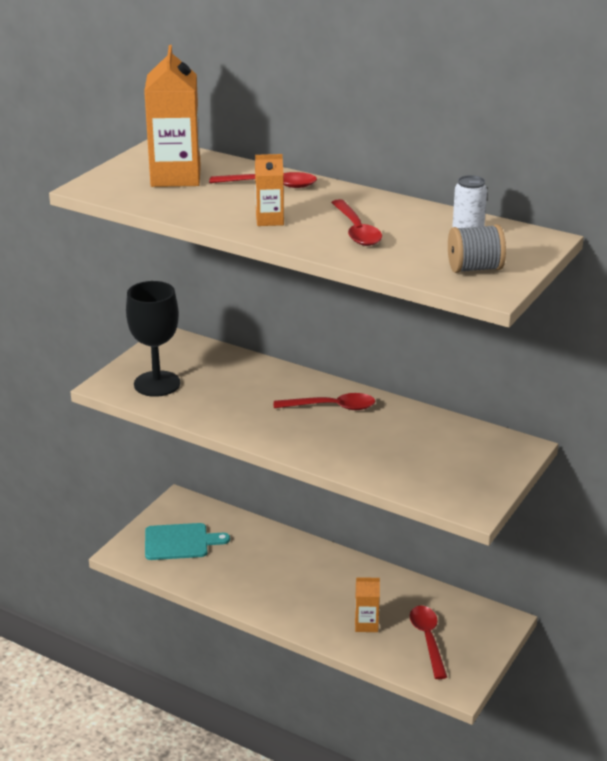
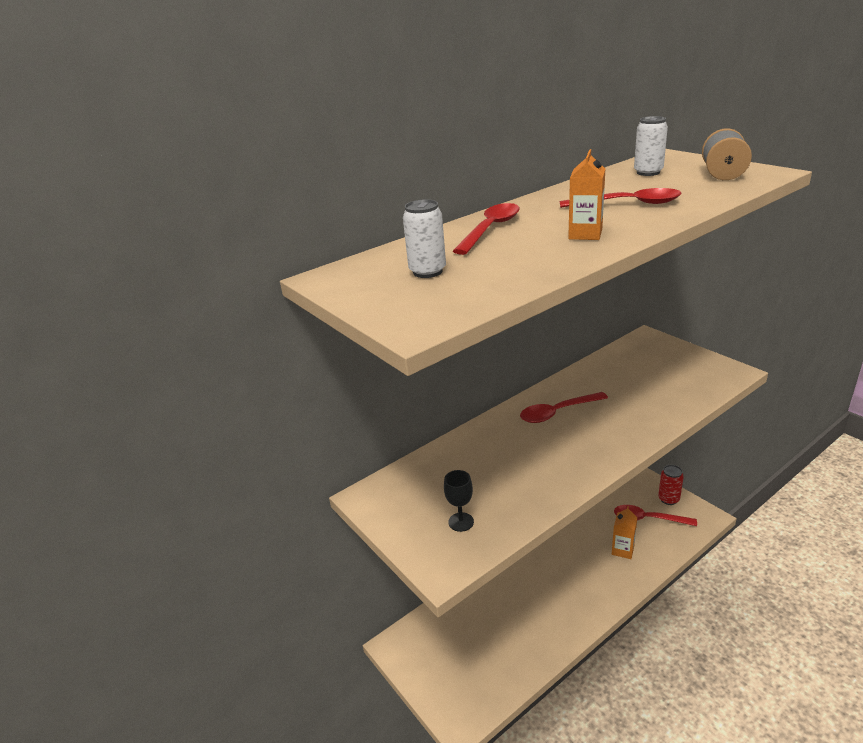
camera: 65 degrees left, 0 degrees up
black goblet [126,281,180,397] -> black goblet [444,470,474,532], size x0.46
orange carton [144,45,201,187] -> white can [403,199,446,278]
turquoise cutting board [145,523,230,560] -> none
red spoon [274,393,375,410] -> red spoon turned 135 degrees counterclockwise [520,392,608,423]
none -> red can [658,465,684,505]

